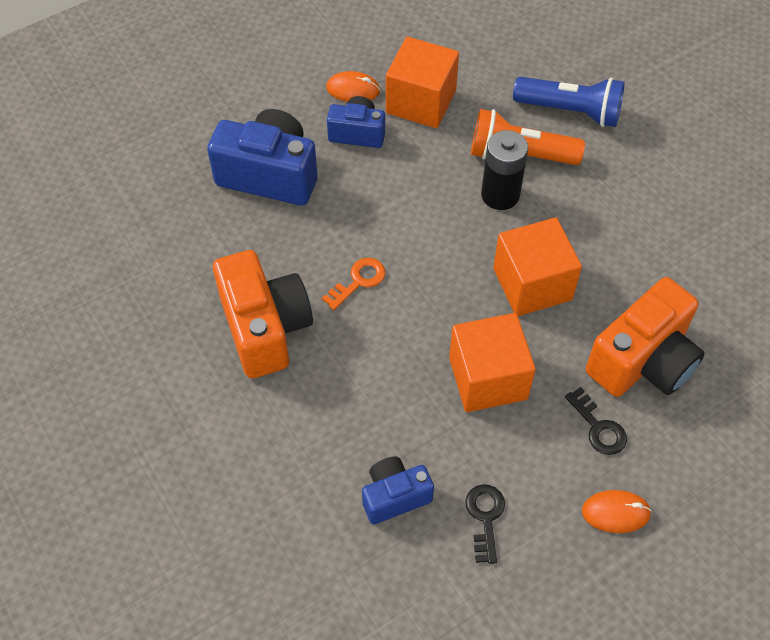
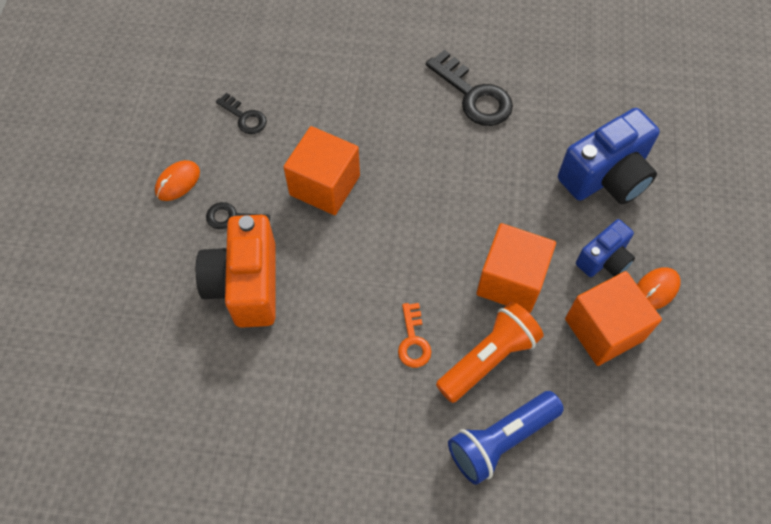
camera: 130 degrees right, 5 degrees up
orange camera [213,250,313,378] -> black key [426,50,513,126]
orange key [322,258,385,310] -> orange key moved to [398,303,431,368]
blue camera [362,456,434,524] -> none
black battery [481,130,528,210] -> none
orange cube [493,218,582,316] -> orange cube moved to [476,223,556,313]

